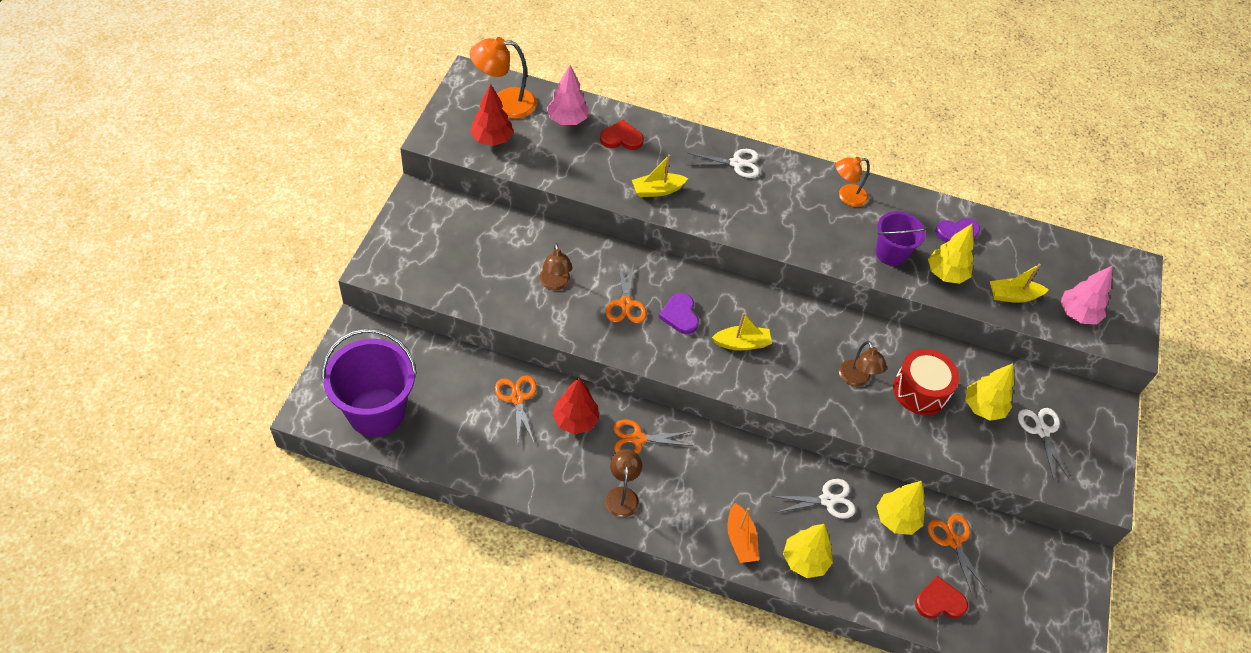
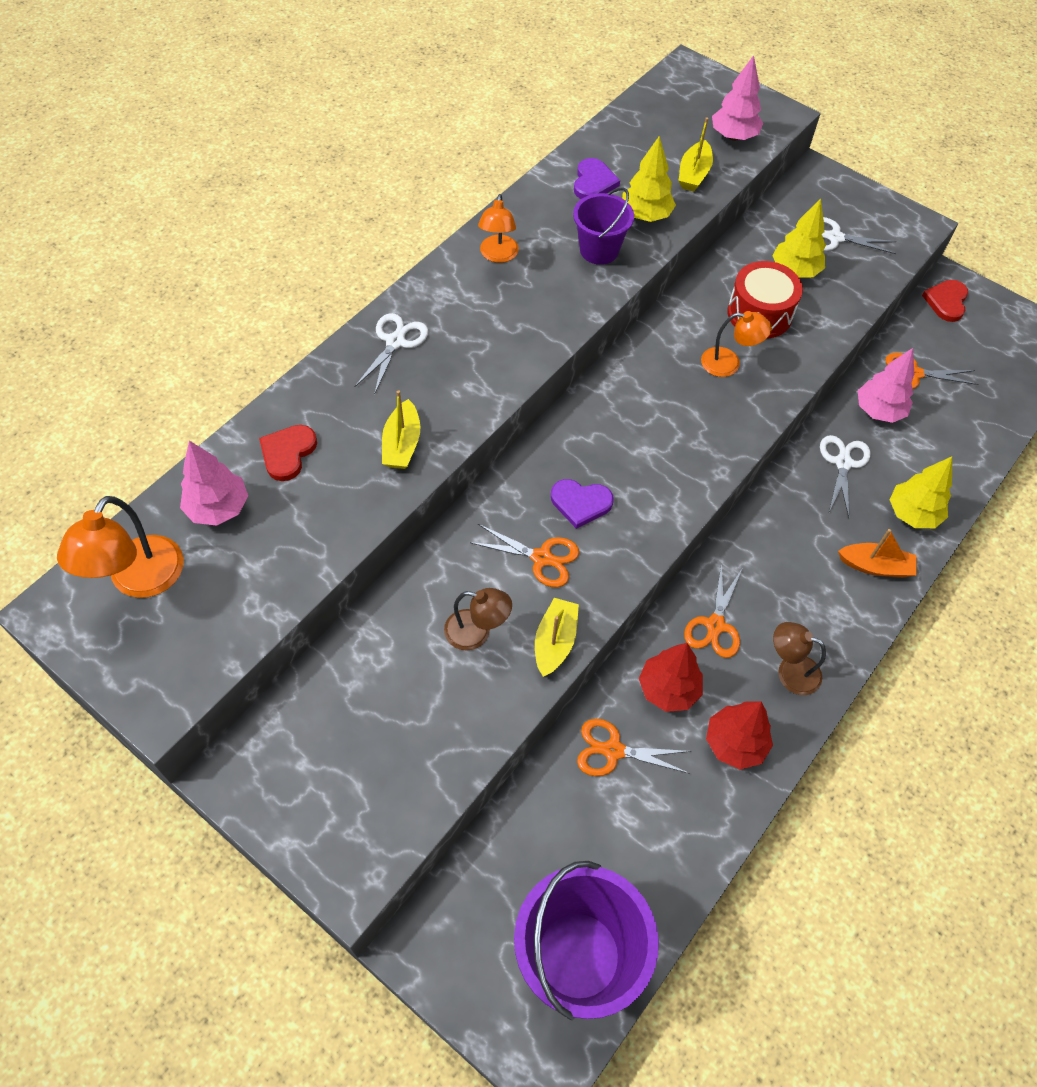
camera: 65 degrees left, 5 degrees up
red tree [470,84,514,146] -> red tree moved to [706,701,773,770]
yellow boat [712,313,772,350] -> yellow boat moved to [535,598,579,677]
brown lamp [839,341,887,387] -> orange lamp [701,311,772,377]
yellow tree [877,481,925,535] -> pink tree [858,348,914,423]
red heart [915,576,968,619] -> red heart moved to [922,280,968,322]

